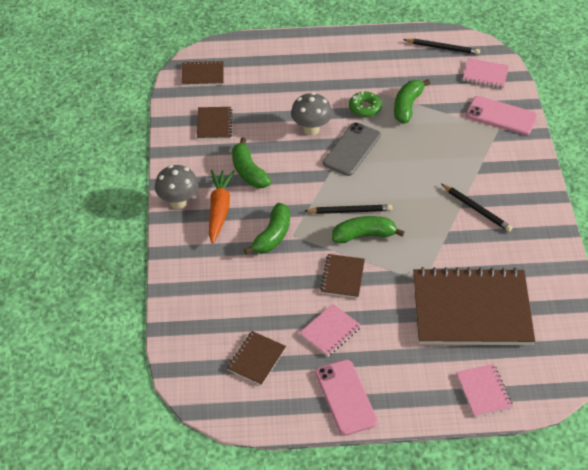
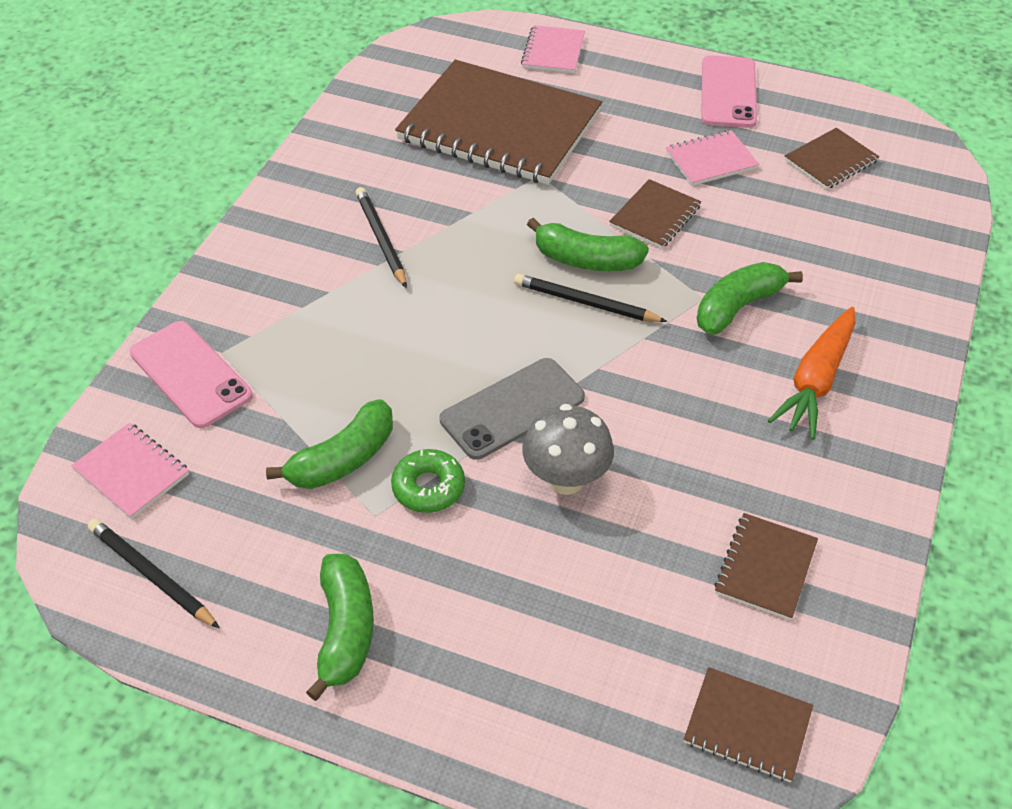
camera: 155 degrees left, 0 degrees up
grey mushroom [155,165,199,209] -> none
green banana [232,137,272,188] -> green banana moved to [306,554,374,701]

